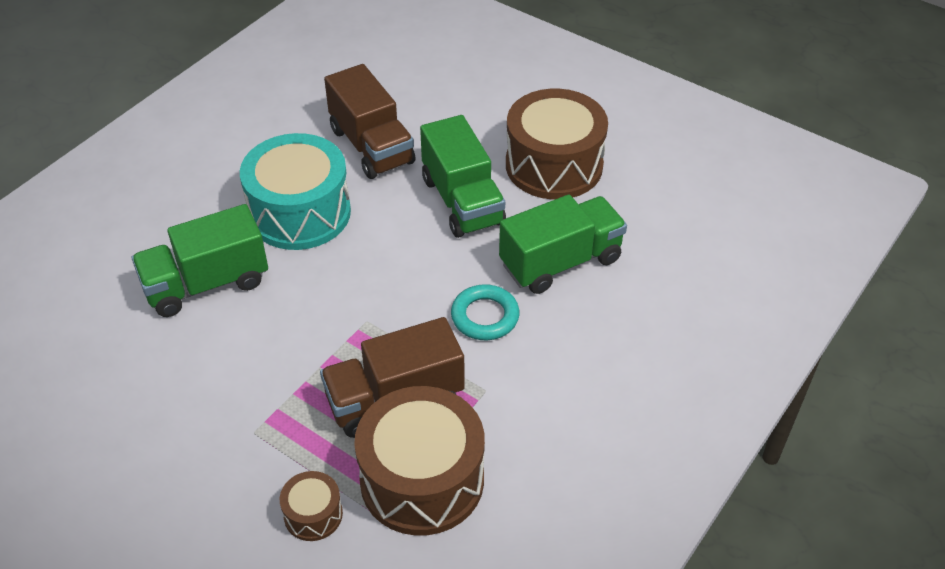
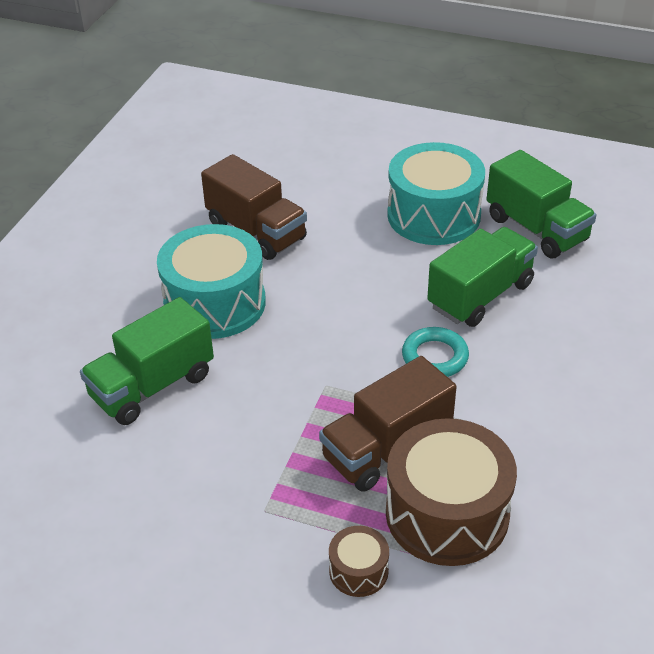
camera: 15 degrees left, 5 degrees down
green truck [420,115,506,238] -> green truck moved to [486,150,596,258]
brown drum [506,89,608,200] -> turquoise drum [387,142,485,245]

